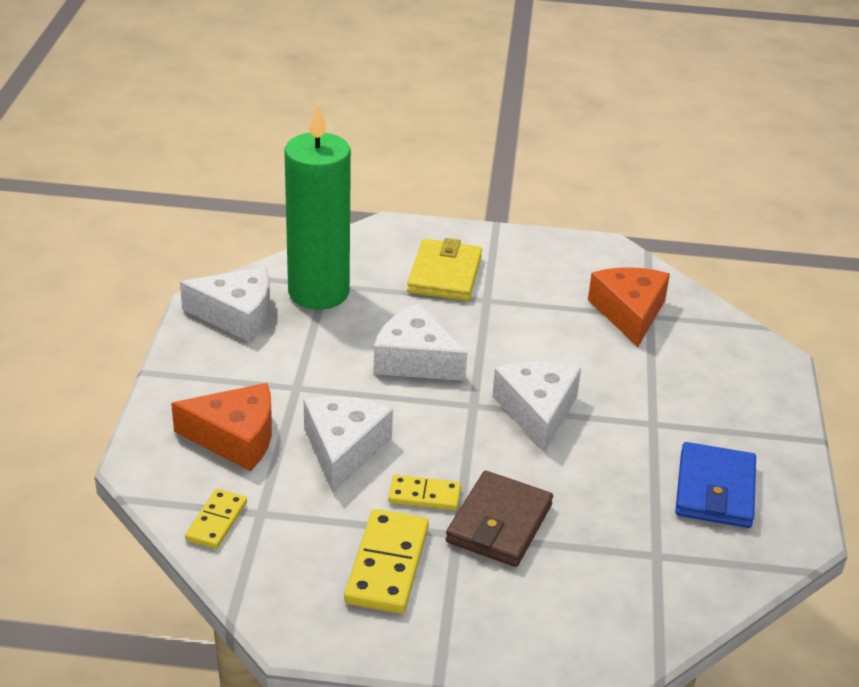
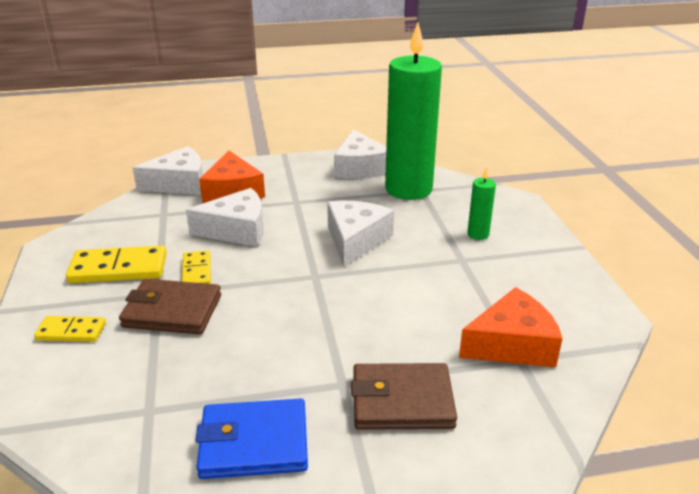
camera: 75 degrees right, 5 degrees down
yellow domino [185,489,247,549] -> yellow domino moved to [34,316,106,342]
yellow wallet [407,238,482,301] -> green candle [467,167,496,240]
white cheese [492,362,581,453] -> white cheese moved to [132,146,203,195]
none -> brown wallet [351,363,457,430]

